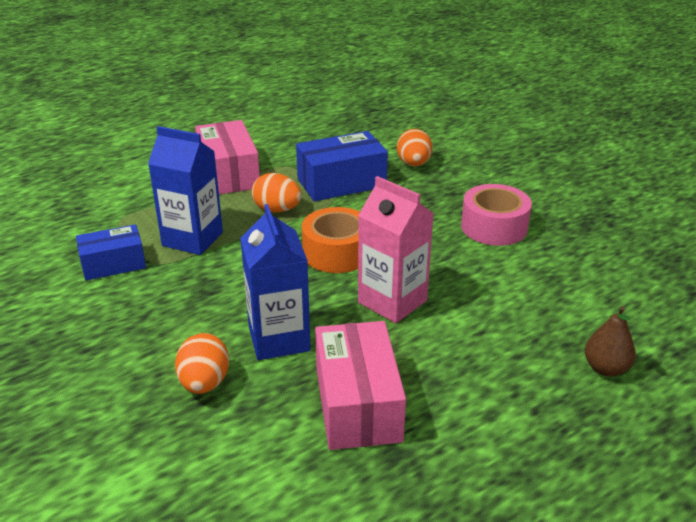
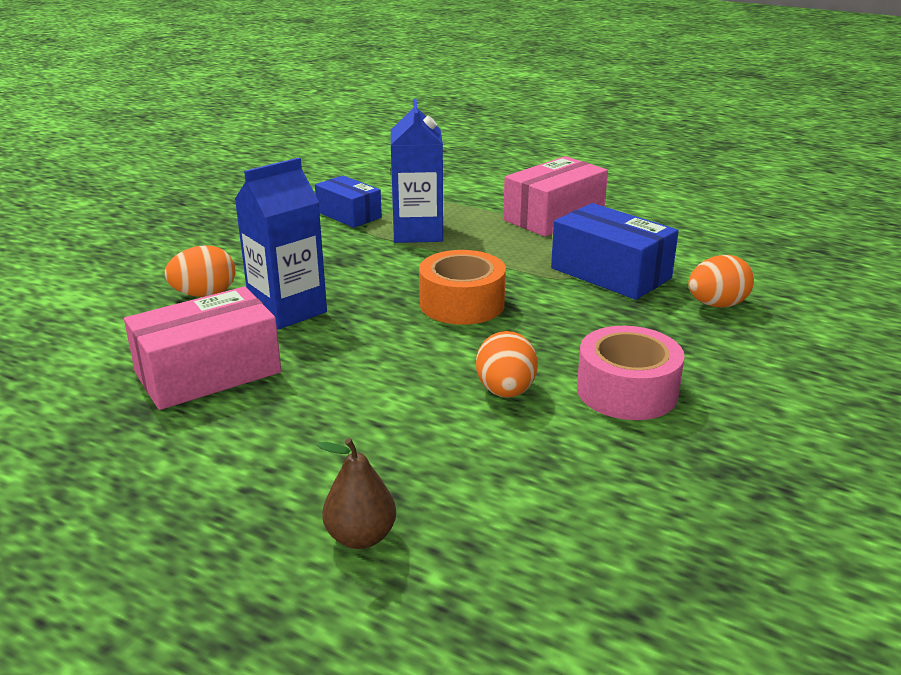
camera: 65 degrees right, 5 degrees down
orange egg [252,173,302,213] -> orange egg moved to [476,331,538,398]
pink carton [358,176,434,323] -> none

